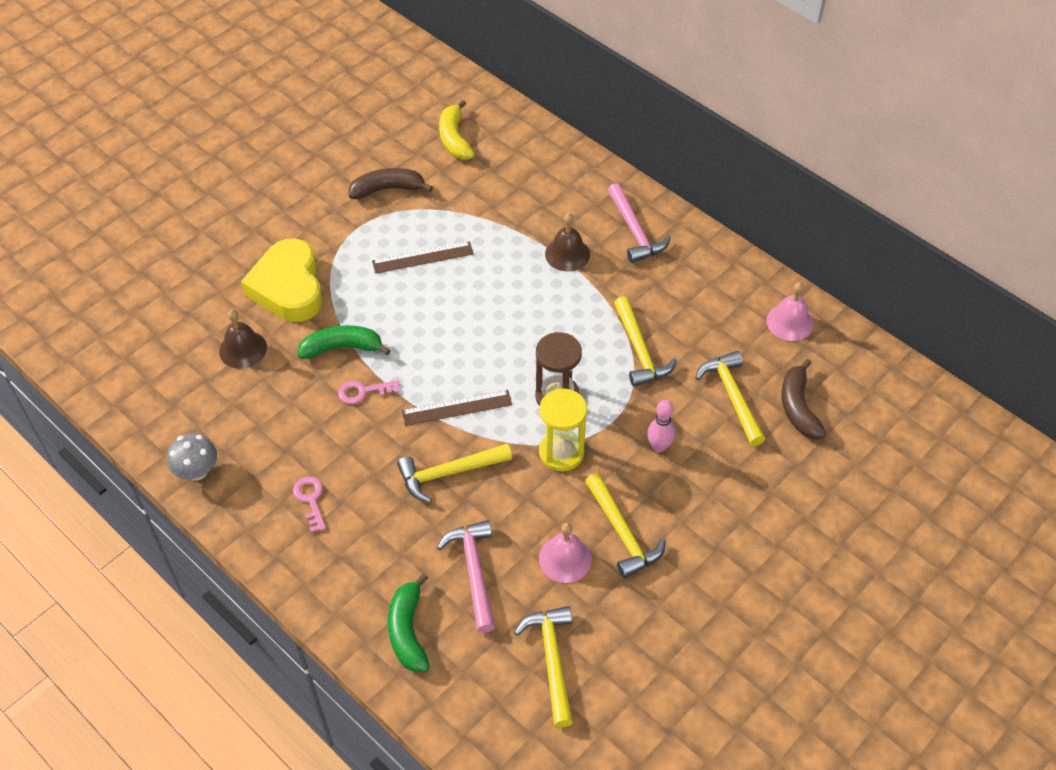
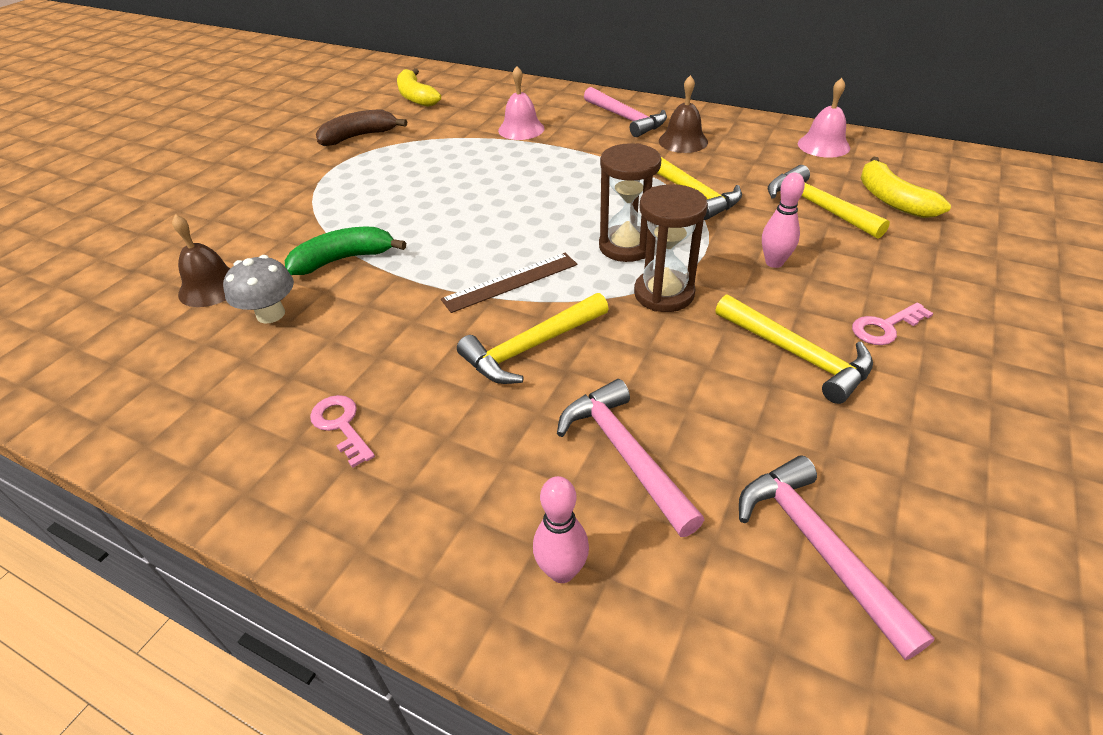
camera: 15 degrees left, 10 degrees down
grey mushroom [167,433,217,481] -> grey mushroom moved to [223,255,294,324]
yellow heart [241,239,323,322] -> none
pink key [338,380,400,404] -> pink key moved to [852,302,933,345]
brown ruler [372,241,474,274] -> none
green banana [388,573,430,672] -> pink bowling pin [533,476,589,583]
yellow hammer [514,606,573,728] -> pink hammer [739,455,935,660]
yellow hourglass [539,388,587,471] -> brown hourglass [634,184,708,312]
pink bell [539,523,592,583] -> pink bell moved to [498,66,545,140]
brown bell [545,213,590,272] -> brown bell moved to [659,75,708,153]
brown banana [781,359,826,439] -> yellow banana [861,157,951,218]

